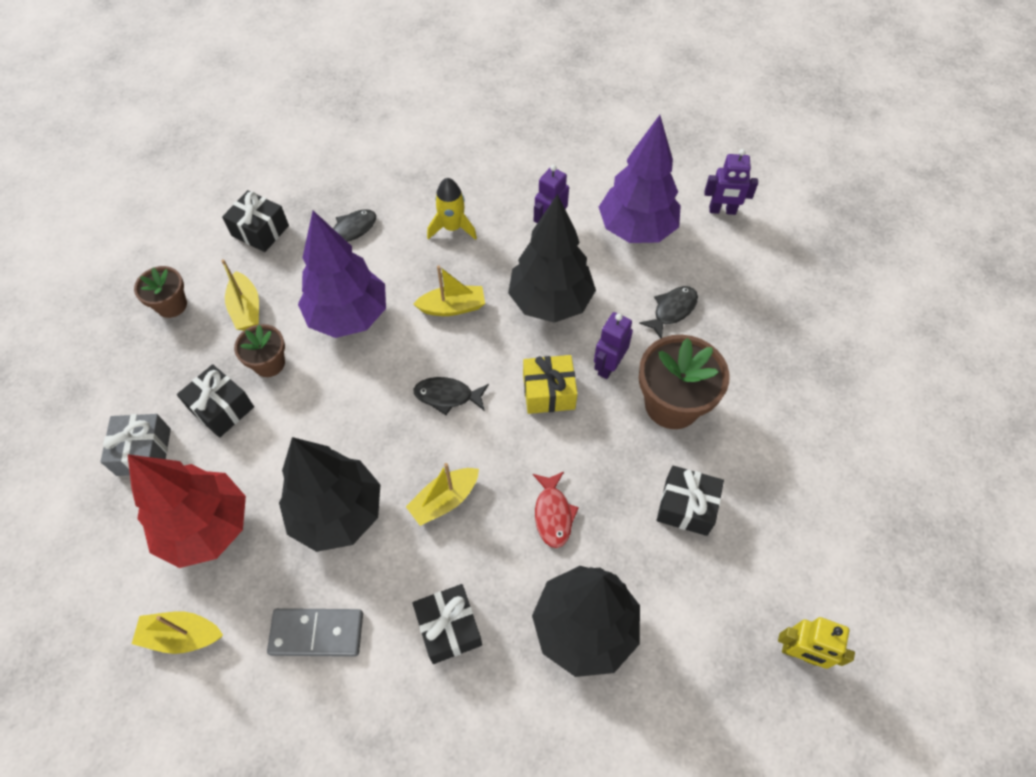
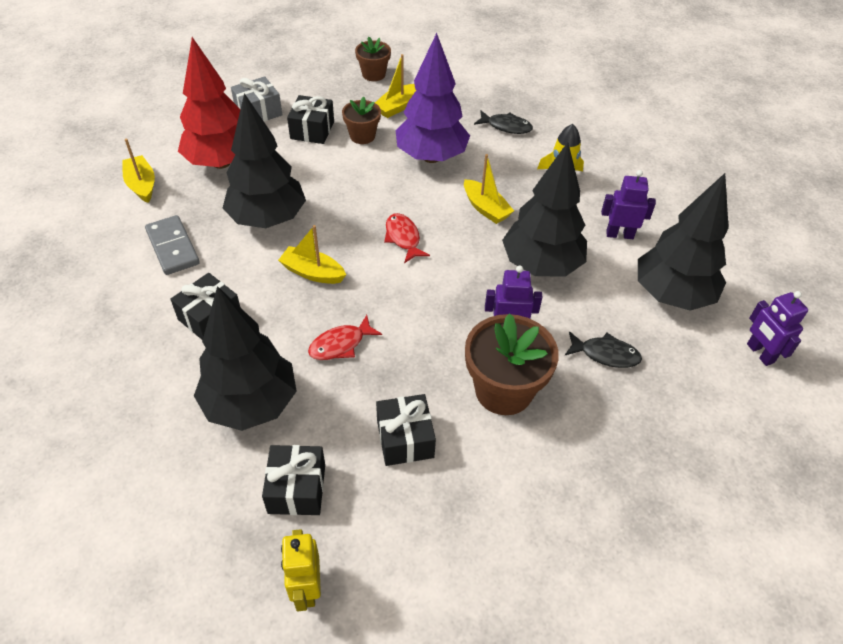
camera: 60 degrees right, 10 degrees down
black gift [222,190,289,252] -> black gift moved to [262,445,325,515]
black fish [413,377,489,415] -> red fish [384,213,430,263]
yellow gift [523,355,578,414] -> none
purple tree [599,115,681,243] -> black tree [638,173,729,311]

